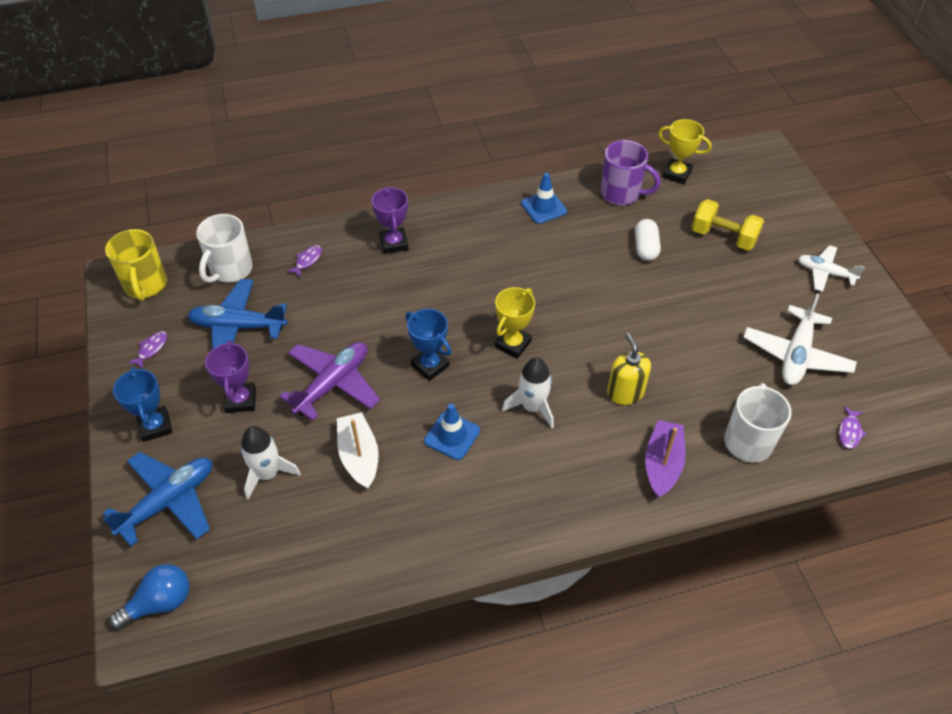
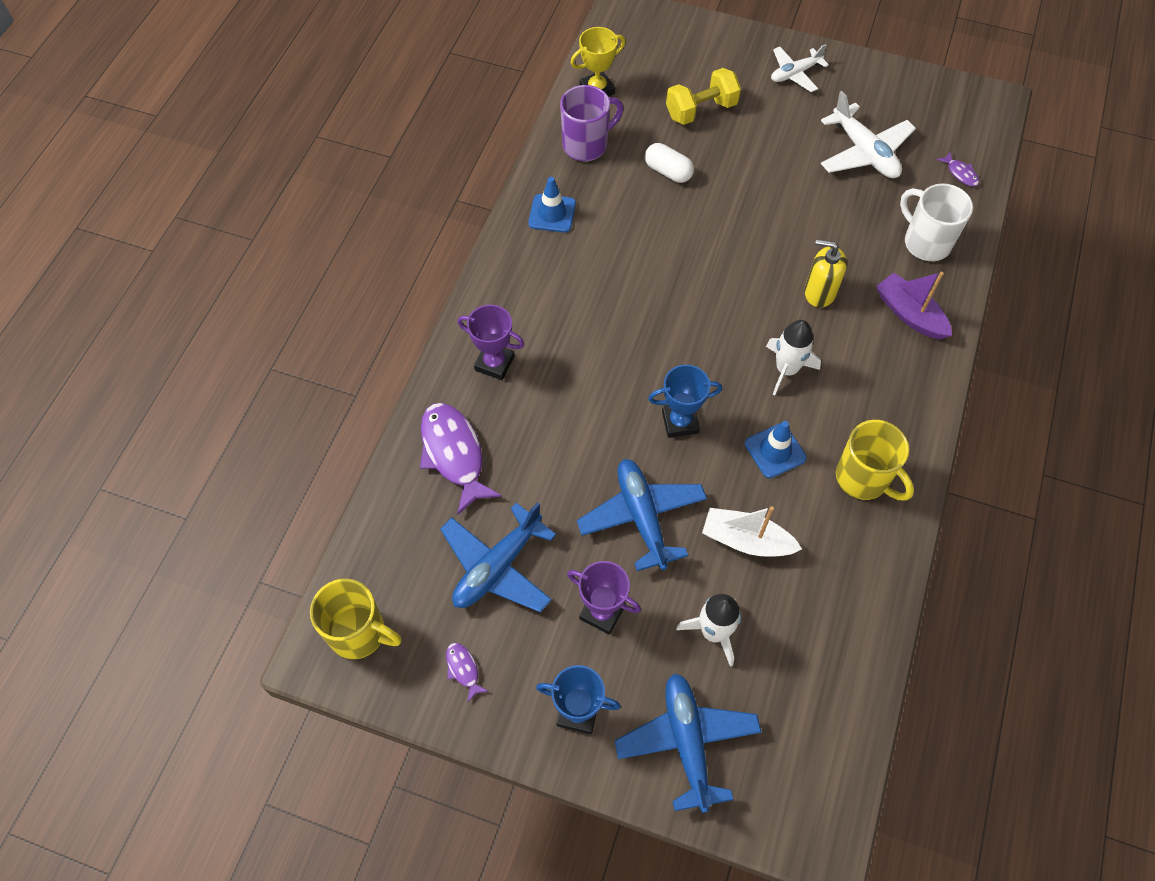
camera: 55 degrees left, 10 degrees up
blue light bulb [109,564,190,630] -> none
white mug [196,214,253,283] -> none
purple plane [279,342,380,420] -> blue plane [577,459,707,571]
purple fish [287,245,322,277] -> purple fish [420,403,502,515], size x2.22
yellow trophy [495,287,535,359] -> none
none -> yellow mug [836,420,914,501]

